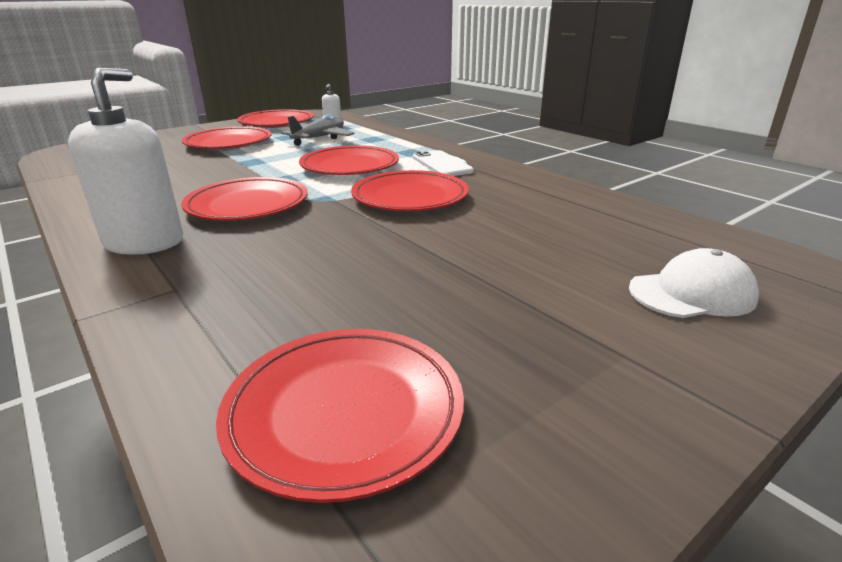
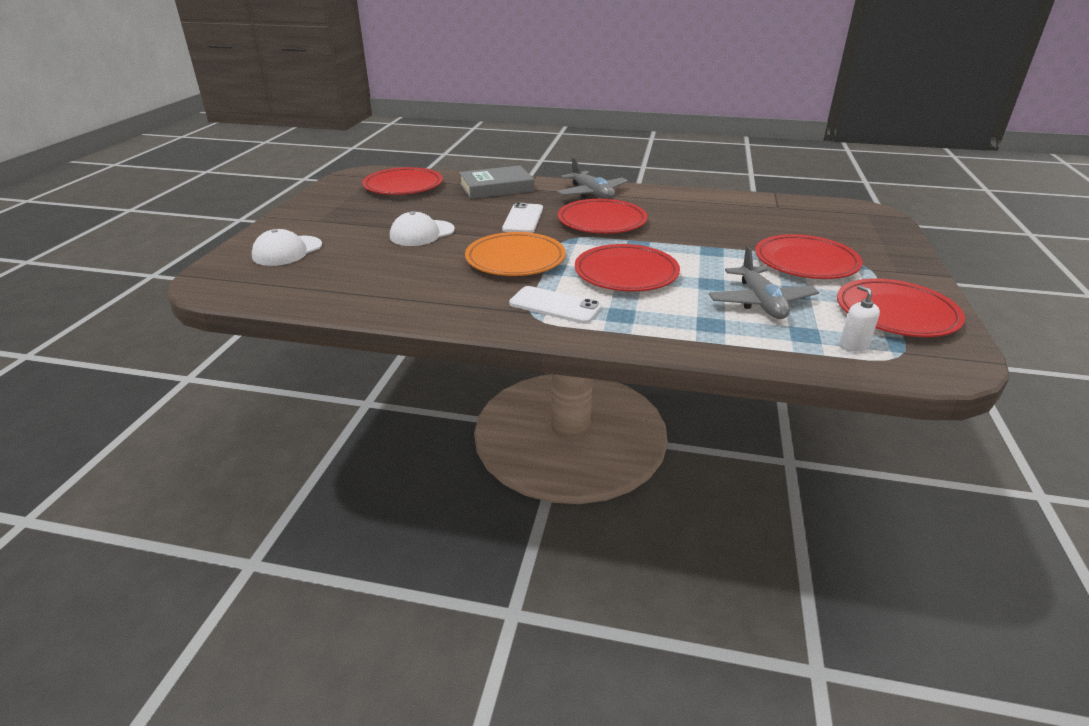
camera: 140 degrees right, 5 degrees up
white soap dispenser [68,68,183,255] -> grey plane [557,157,628,199]
red plate [351,170,469,211] -> orange plate [465,232,566,276]
none -> white cap [390,211,455,246]
none -> grey book [459,165,534,199]
none -> white phone [502,203,543,233]

